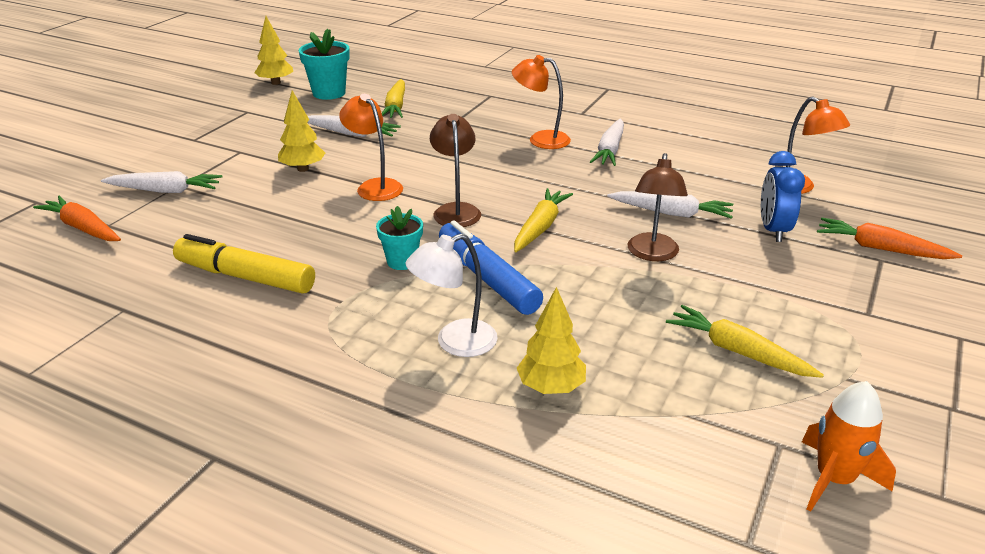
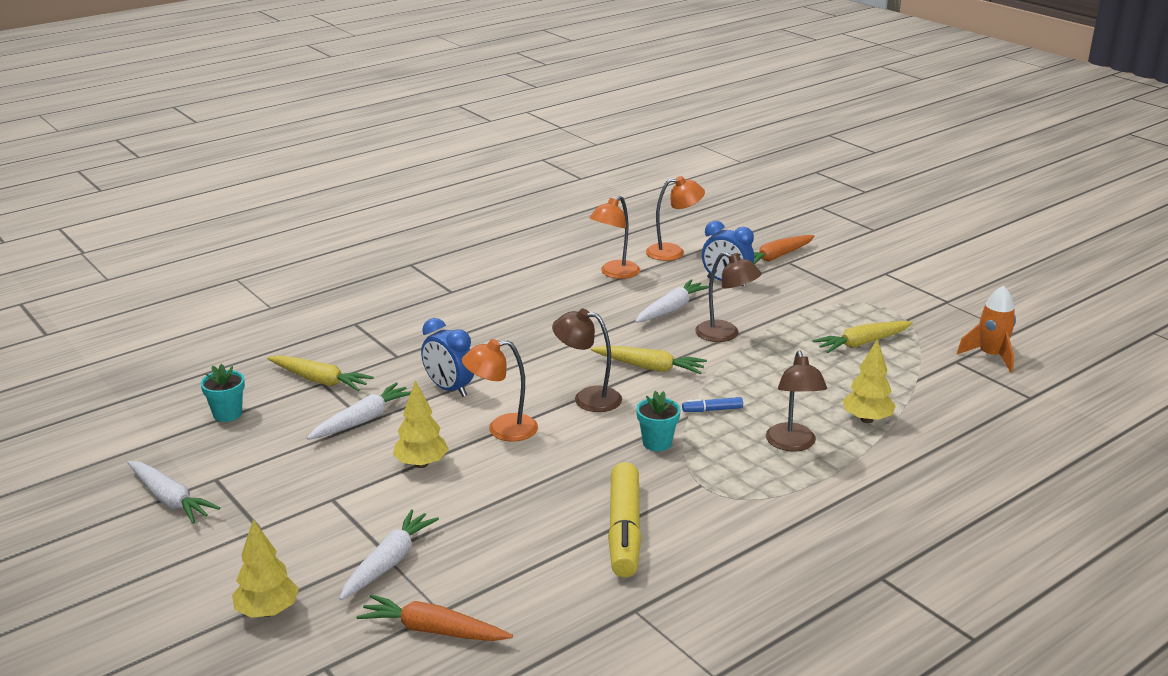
camera: 65 degrees left, 5 degrees down
orange carrot [33,196,121,241] -> orange carrot turned 45 degrees clockwise [356,594,513,641]
yellow marker [173,234,315,293] -> yellow marker turned 45 degrees counterclockwise [608,462,641,578]
yellow tree [254,16,293,85] -> yellow tree moved to [232,519,299,618]
turquoise flower pot [298,29,350,100] -> turquoise flower pot [200,364,245,422], size x0.65
white lamp [405,234,498,357] -> brown lamp [766,350,827,452]
blue marker [439,221,543,315] -> blue marker [682,397,743,412], size x0.45
orange lamp [512,55,571,149] -> orange lamp moved to [589,196,640,279]
yellow carrot [514,188,573,252] -> yellow carrot turned 150 degrees clockwise [591,346,707,374]
white carrot [590,119,624,166] -> white carrot moved to [127,461,220,524]
none -> blue clock [421,318,474,397]

